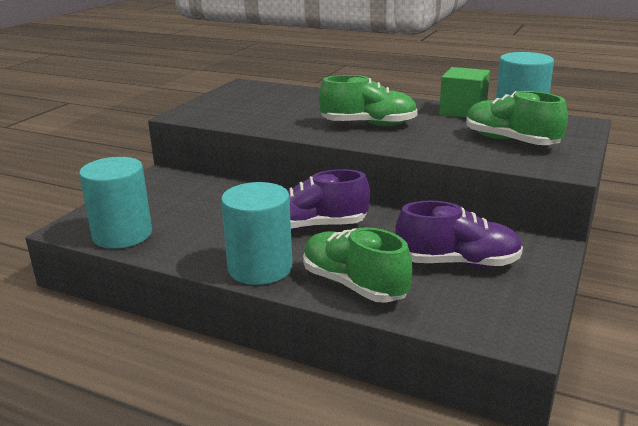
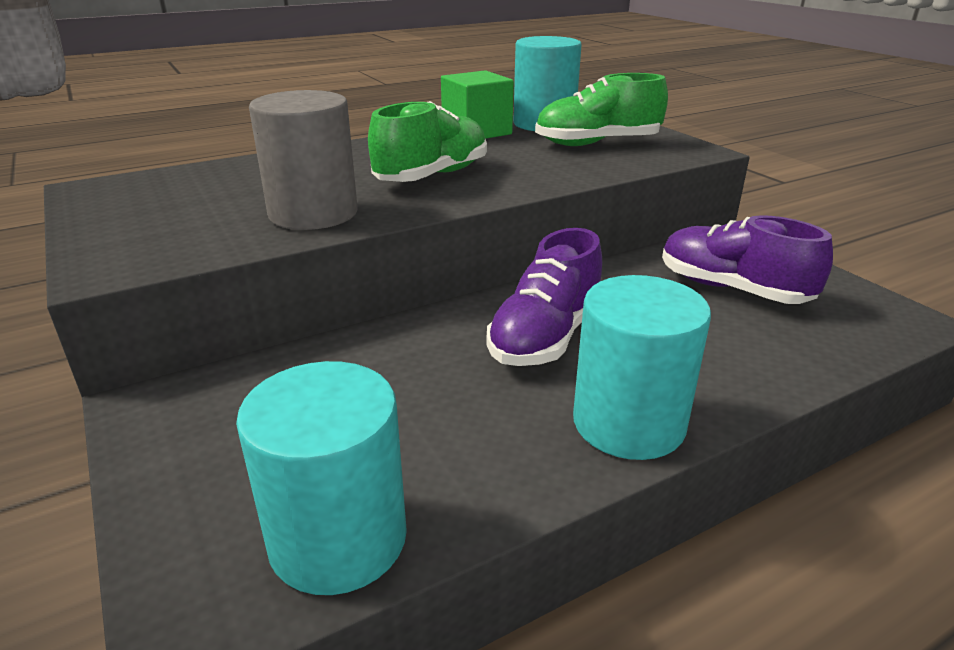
camera: 55 degrees left, 5 degrees up
green shoe [303,227,412,303] -> none
purple shoe [395,201,523,268] -> purple shoe turned 90 degrees counterclockwise [662,215,833,304]
none -> grey cylinder [249,90,358,230]

